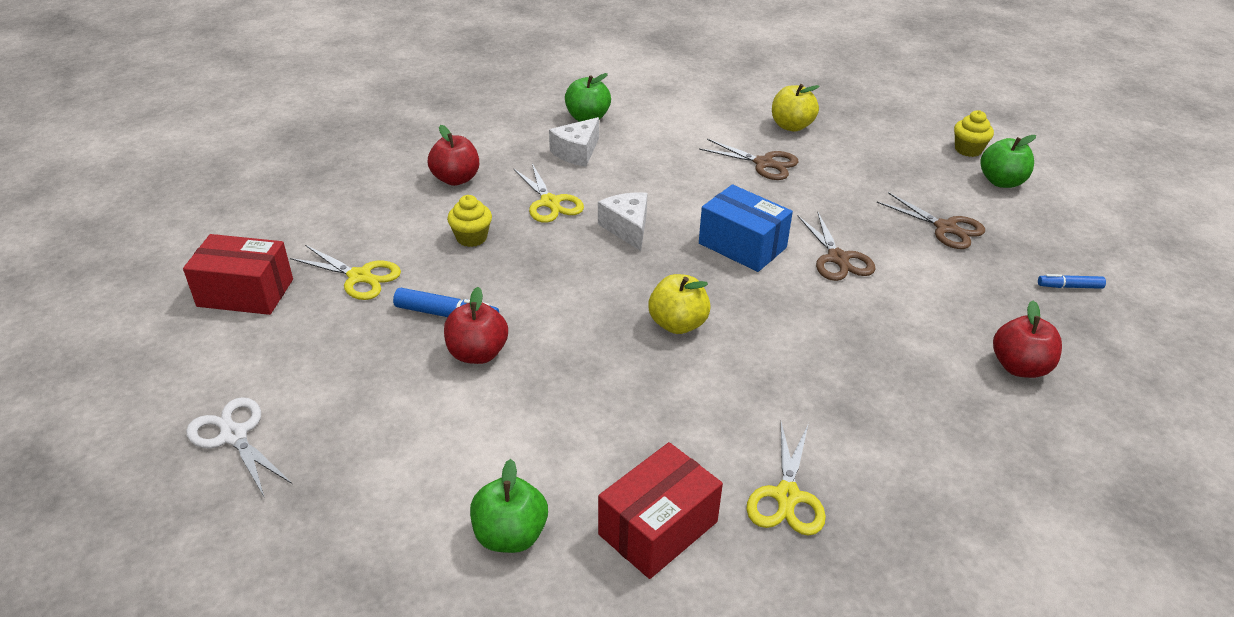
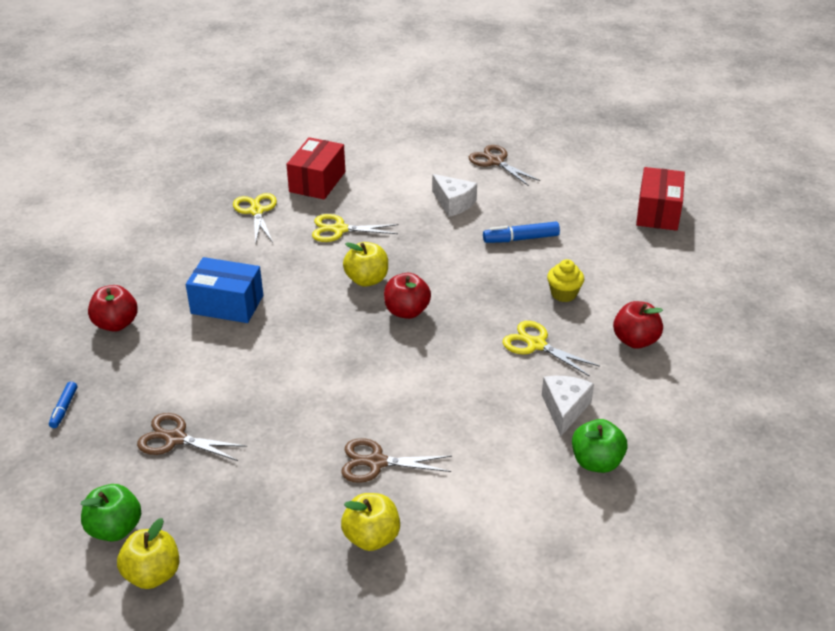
camera: 155 degrees right, 0 degrees up
red box [183,234,293,315] -> red box turned 60 degrees counterclockwise [636,167,685,231]
white scissors [186,397,292,496] -> none
yellow scissors [290,245,401,300] -> yellow scissors moved to [312,214,399,242]
red apple [444,287,508,364] -> red apple moved to [384,273,431,319]
green apple [470,459,548,553] -> none
white cheese [598,192,648,251] -> white cheese moved to [432,174,477,217]
blue box [699,184,793,272] -> blue box moved to [186,257,263,323]
brown scissors [798,213,875,281] -> brown scissors moved to [469,145,540,186]
yellow cupcake [954,110,994,157] -> yellow apple [117,518,179,589]
blue marker [1038,274,1106,289] -> blue marker turned 120 degrees clockwise [49,381,77,428]

